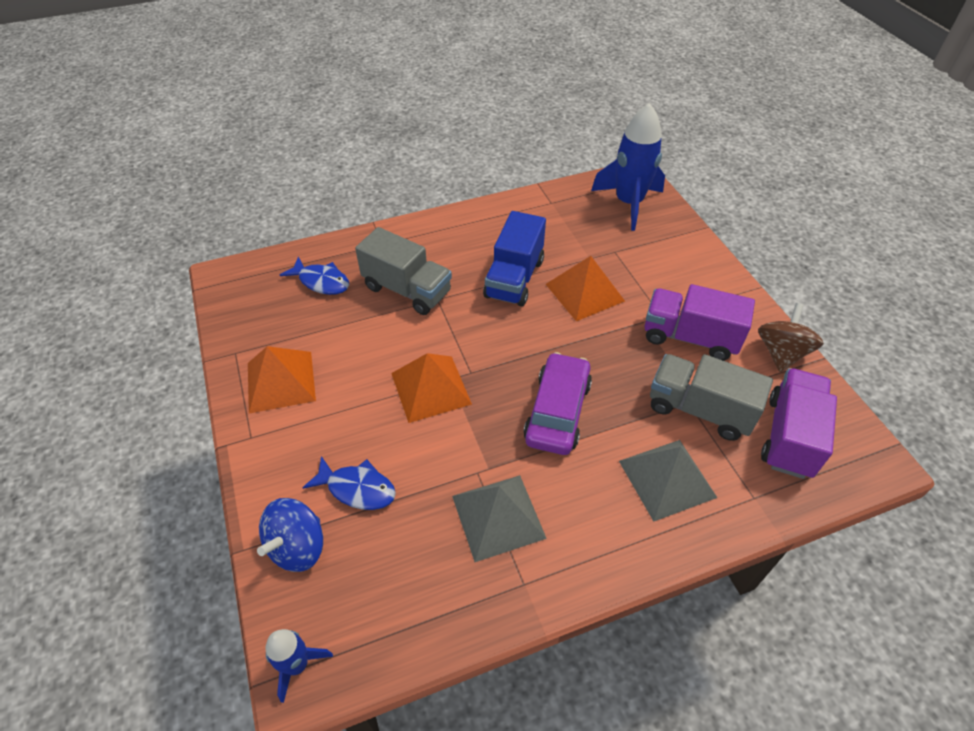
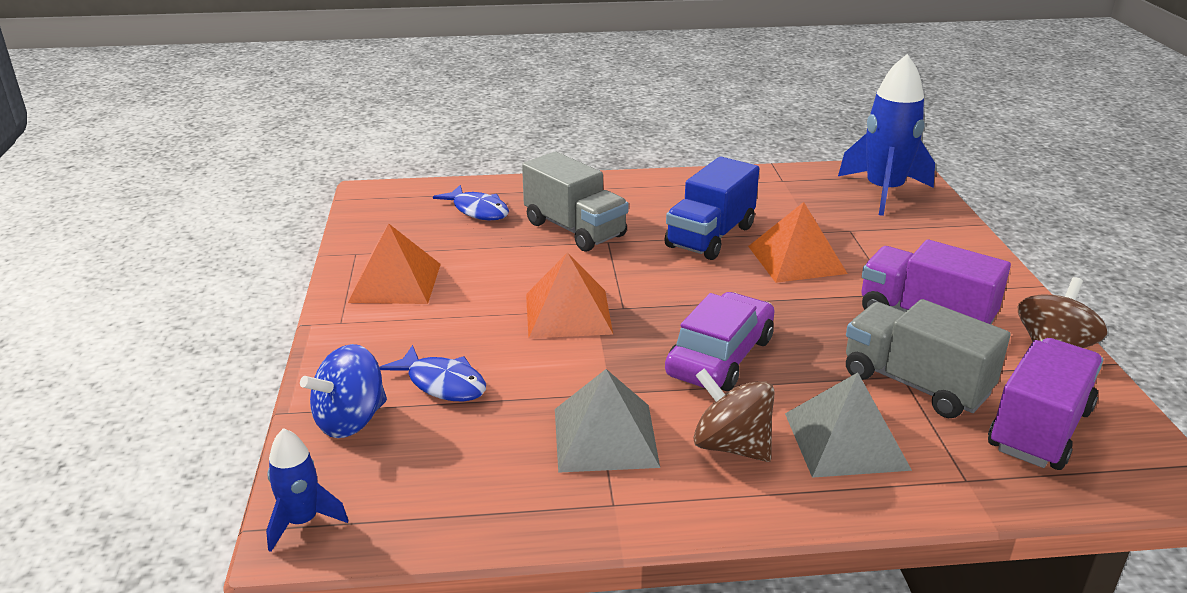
camera: 15 degrees right, 20 degrees down
none -> brown spinning top [693,368,775,462]

